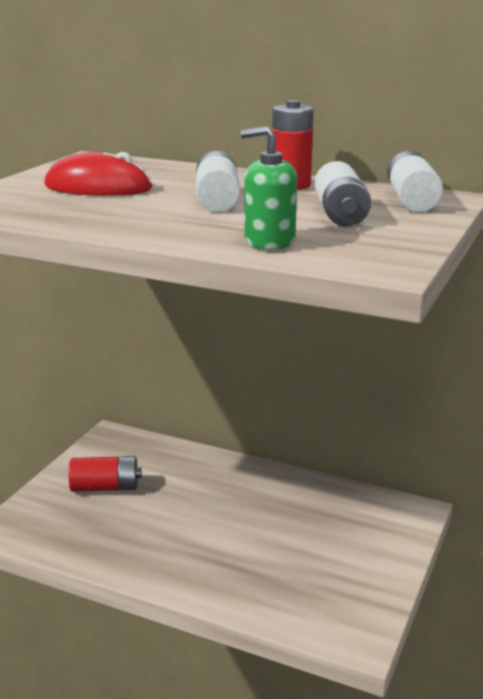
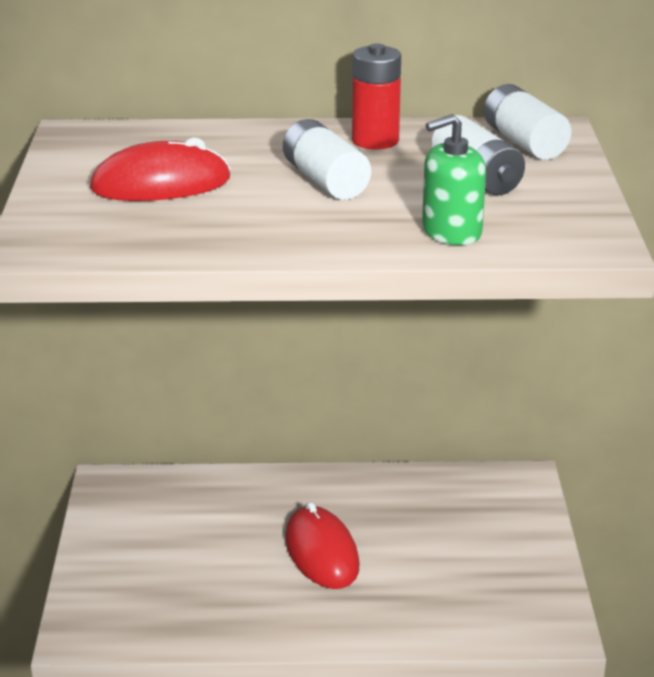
camera: 25 degrees left, 5 degrees up
red battery [69,456,142,492] -> none
none -> red mouse [285,501,360,589]

